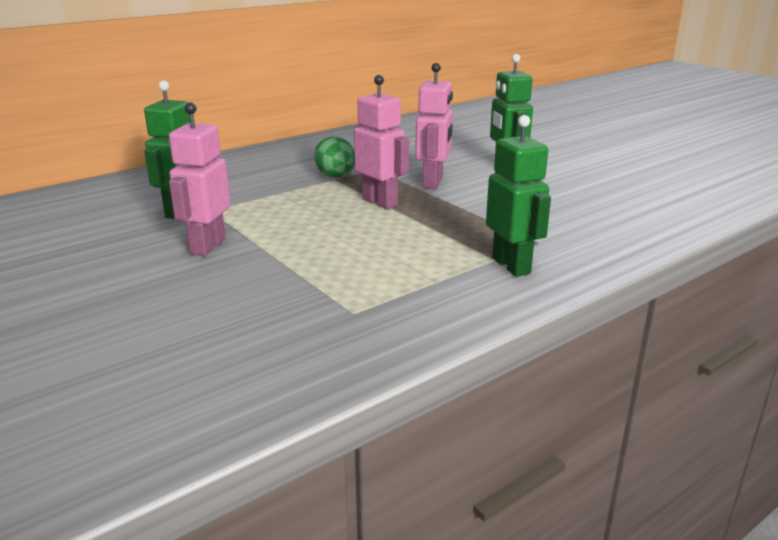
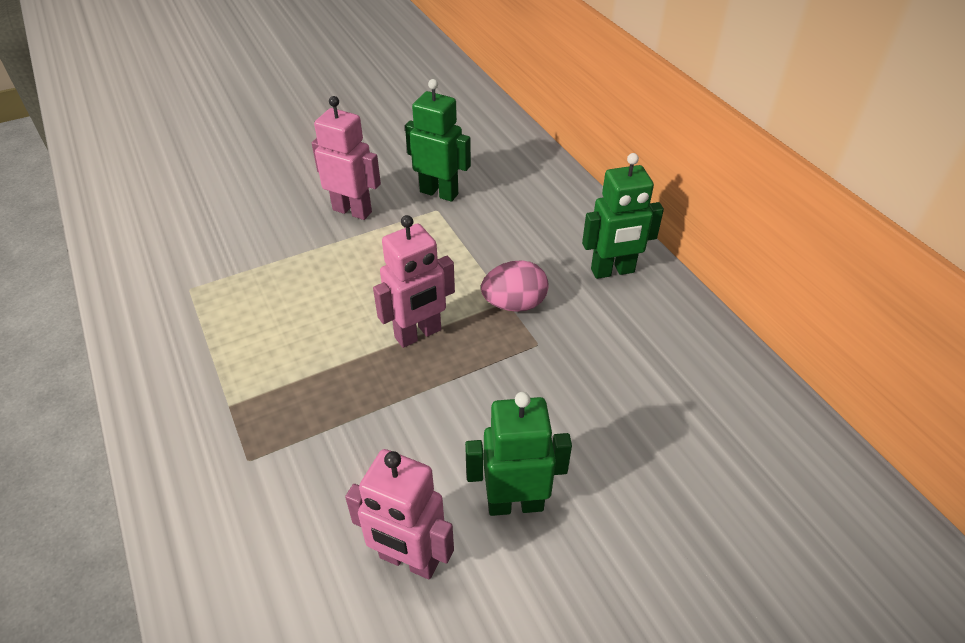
camera: 100 degrees right, 20 degrees up
green egg [314,137,355,178] -> pink egg [481,260,549,312]
pink robot [415,63,453,190] -> pink robot moved to [345,449,454,580]
green robot [486,115,551,277] -> green robot moved to [582,153,664,279]

